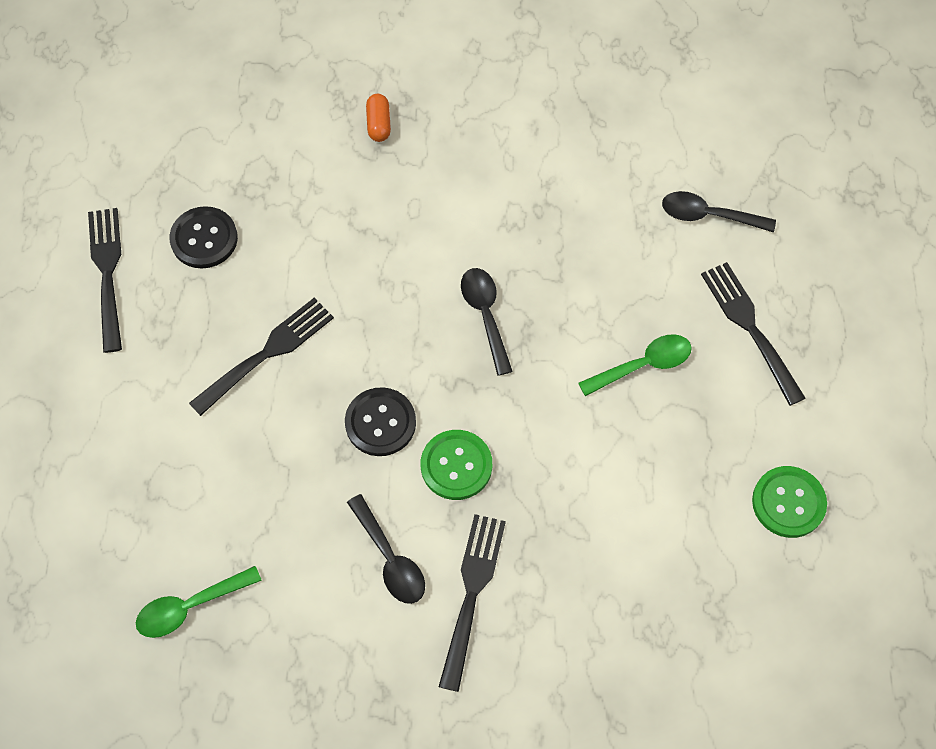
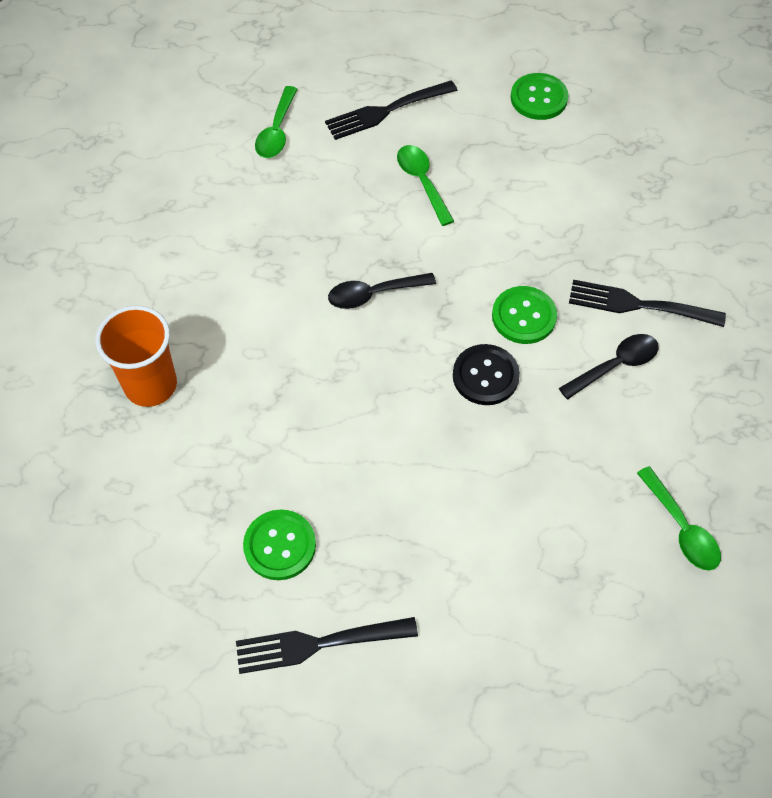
camera: 90 degrees left, 5 degrees down
black button [169,206,238,268] -> green button [243,509,316,580]
black fork [189,298,334,416] -> none
orange capsule [366,94,391,142] -> orange cup [95,305,177,407]
black spoon [662,191,776,233] -> green spoon [255,86,297,158]

